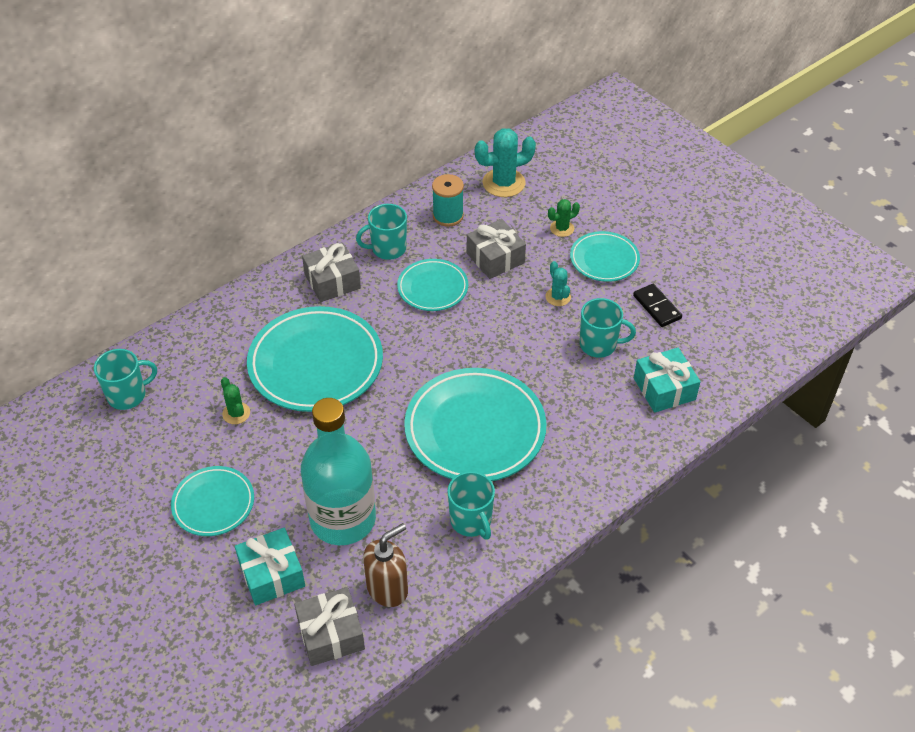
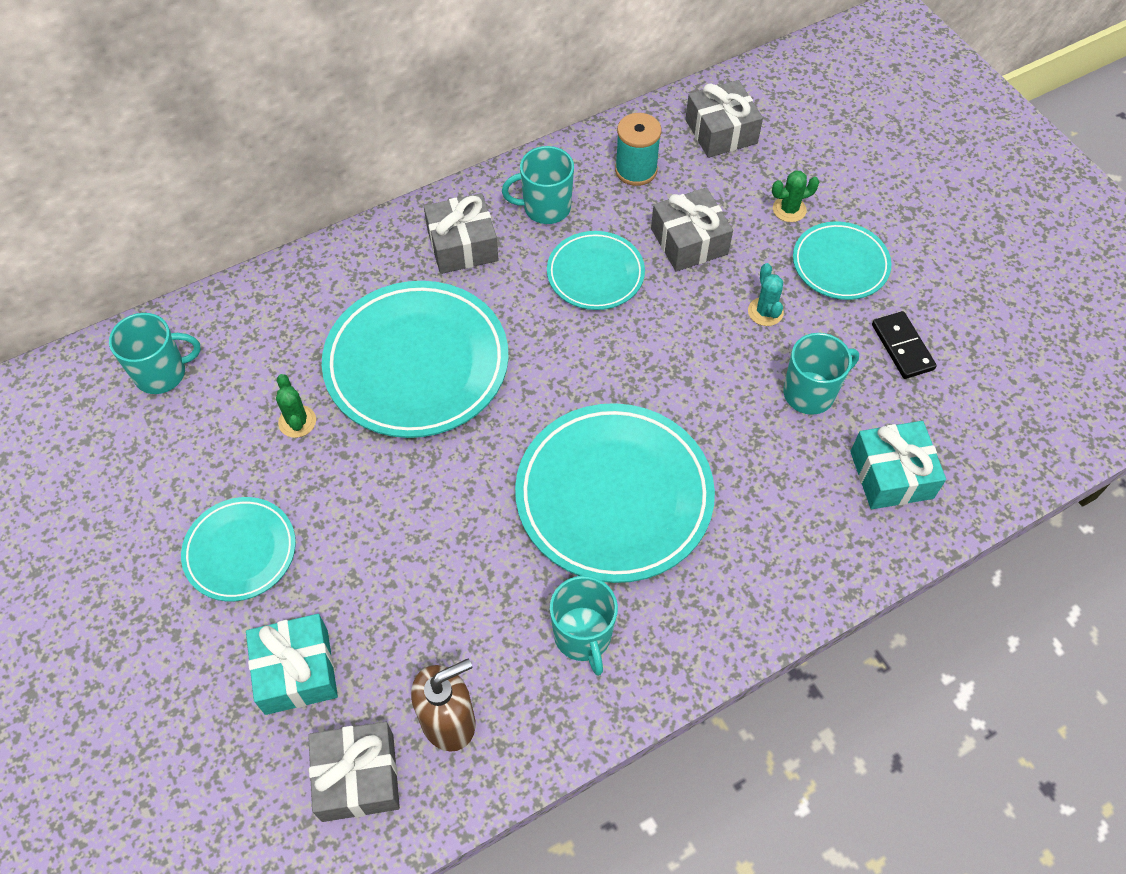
camera: 10 degrees right, 10 degrees up
turquoise bottle [301,398,376,545] -> none
turquoise cactus [475,128,536,197] -> grey gift [685,80,763,158]
turquoise mug [580,298,636,358] -> turquoise mug turned 45 degrees counterclockwise [783,333,859,415]

